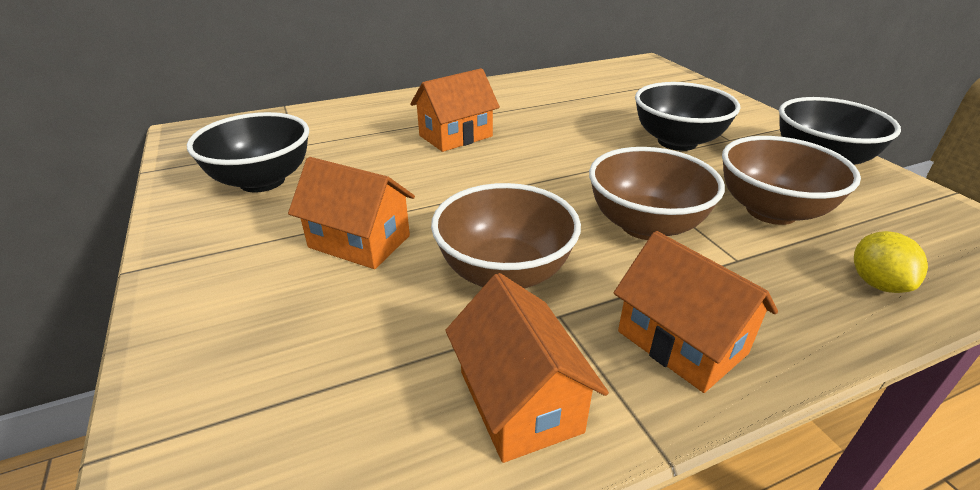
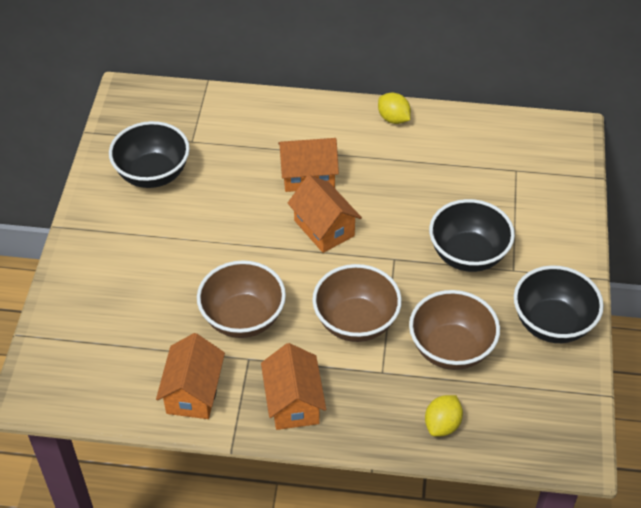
camera: 30 degrees right, 15 degrees up
orange house [288,157,415,269] -> orange house moved to [288,175,362,253]
none -> yellow lemon [378,92,411,124]

